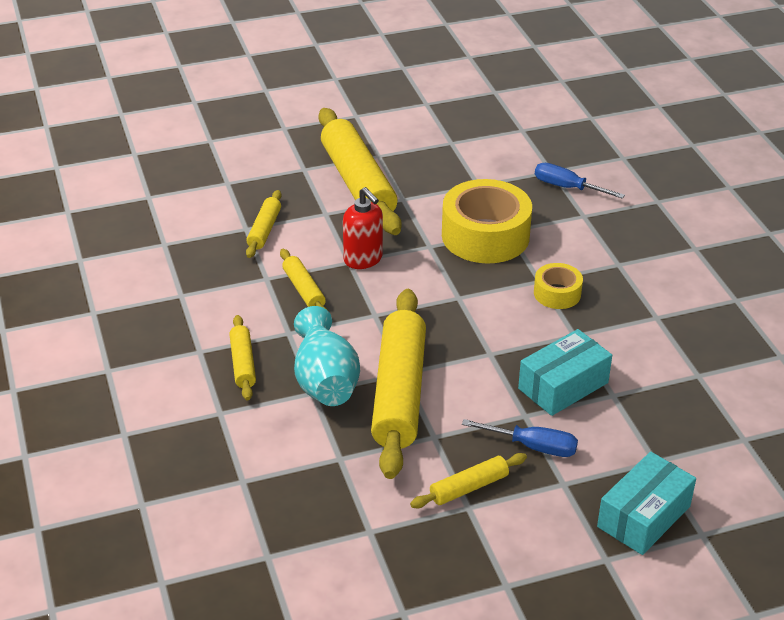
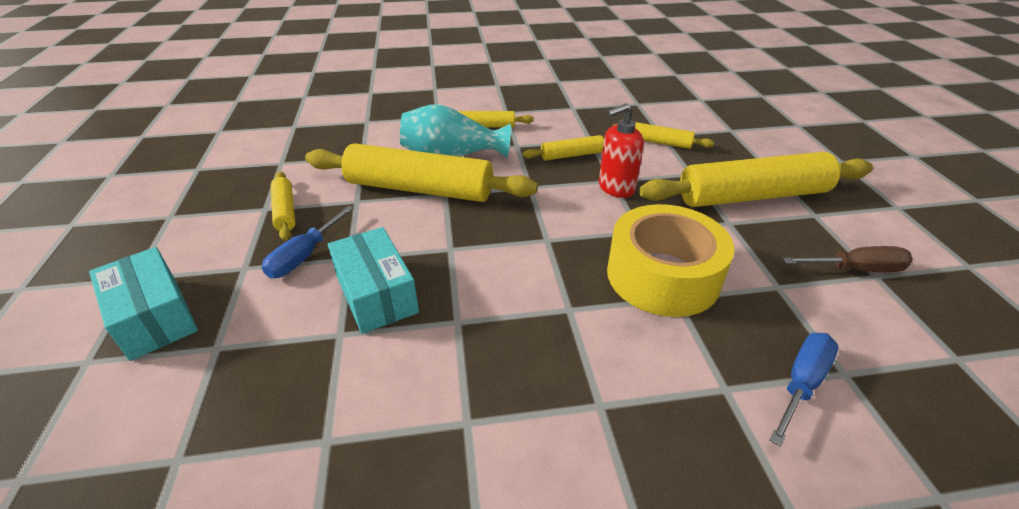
camera: 100 degrees right, 0 degrees up
yellow tape [534,263,583,309] -> none
none -> brown screwdriver [783,246,913,272]

